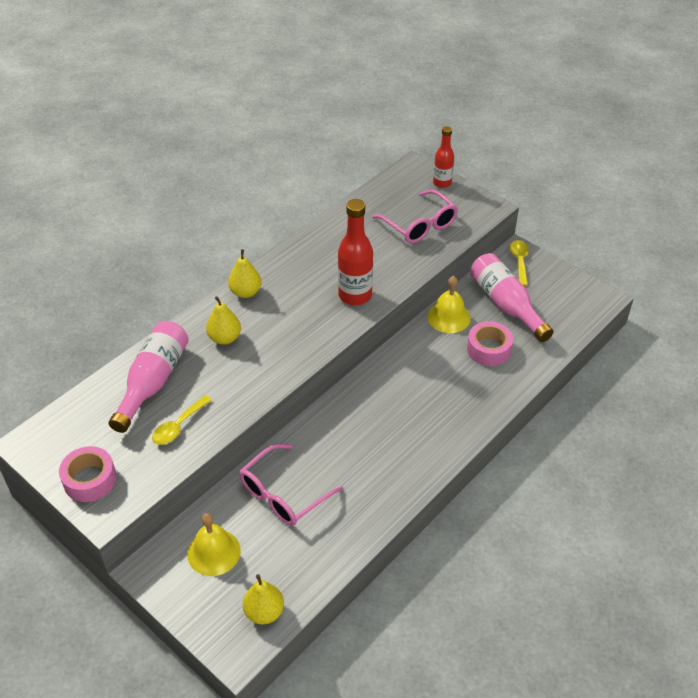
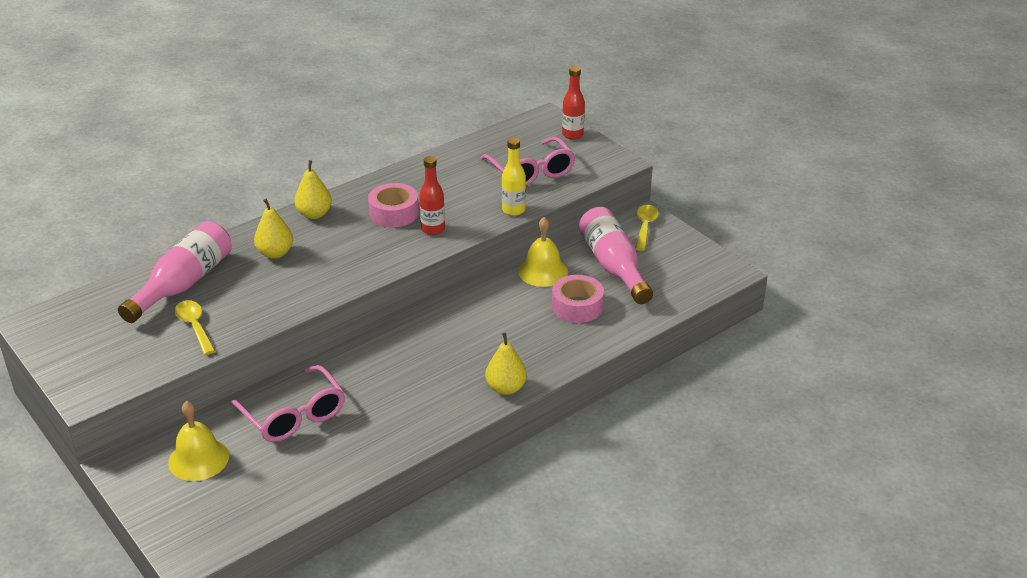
camera: 10 degrees right, 10 degrees down
pink tape [59,446,117,502] -> pink tape moved to [368,183,419,228]
yellow spoon [152,395,212,445] -> yellow spoon turned 105 degrees clockwise [175,300,215,355]
pink glasses [239,444,343,526] -> pink glasses turned 90 degrees counterclockwise [231,365,345,442]
yellow pear [243,574,284,625] -> yellow pear moved to [485,333,527,395]
red bottle [338,199,373,305] -> red bottle [419,156,445,235], size x0.62
none -> yellow bottle [502,138,526,216]

